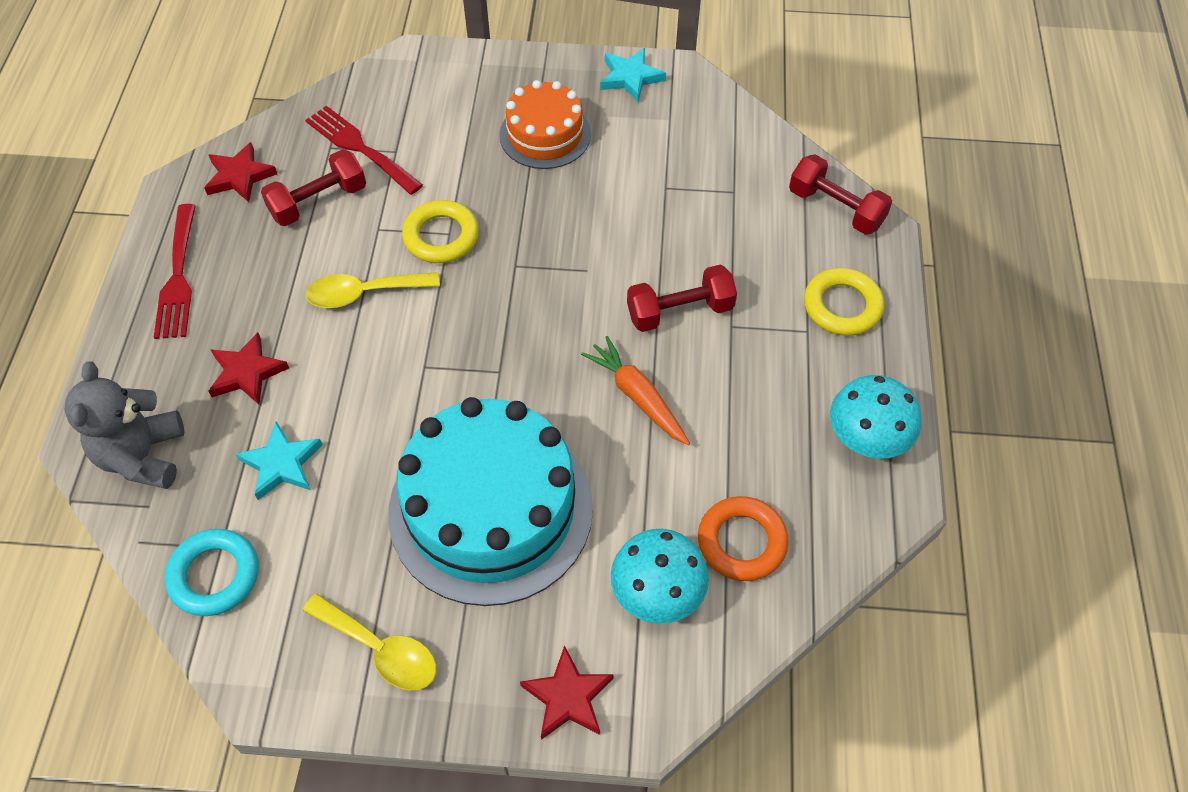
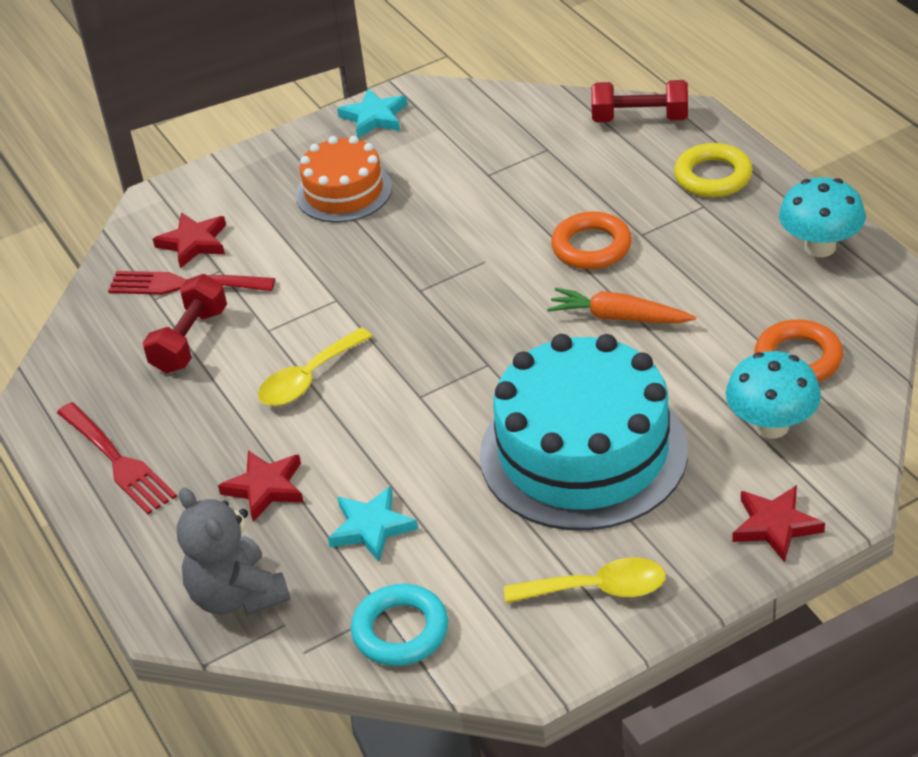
camera: 30 degrees left, 15 degrees down
red star [204,142,277,202] -> red star moved to [153,213,226,269]
yellow ring [402,200,479,263] -> none
red dumbbell [627,265,737,332] -> orange ring [551,211,632,269]

